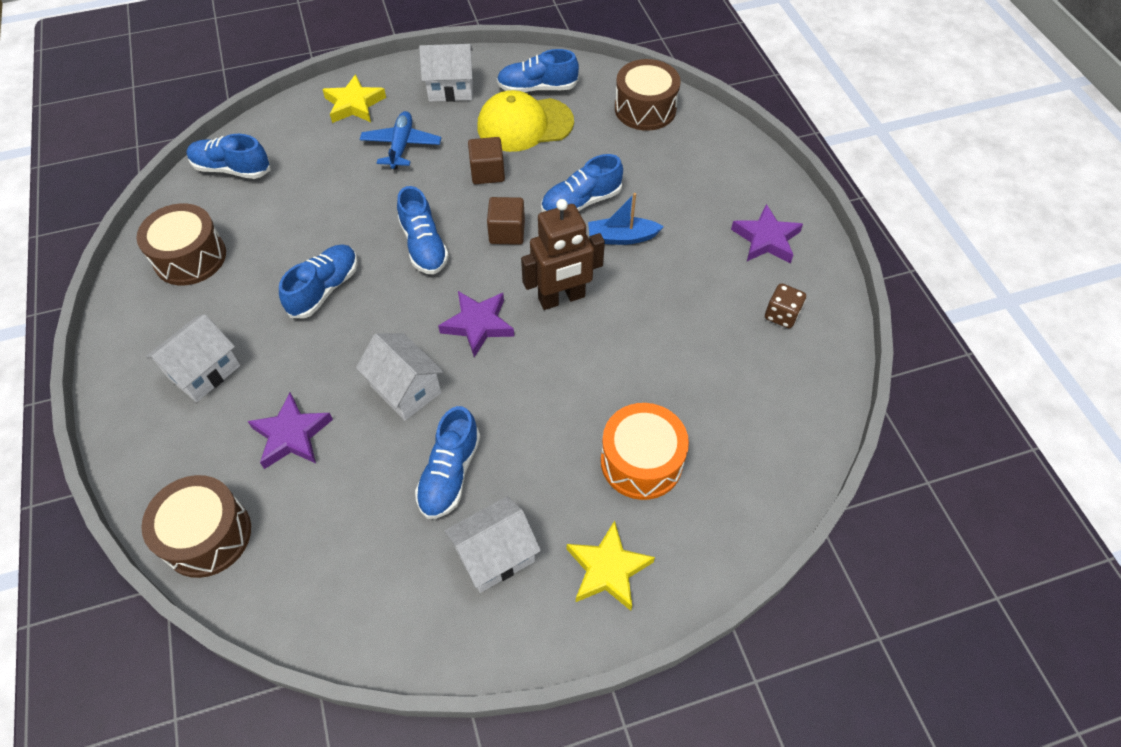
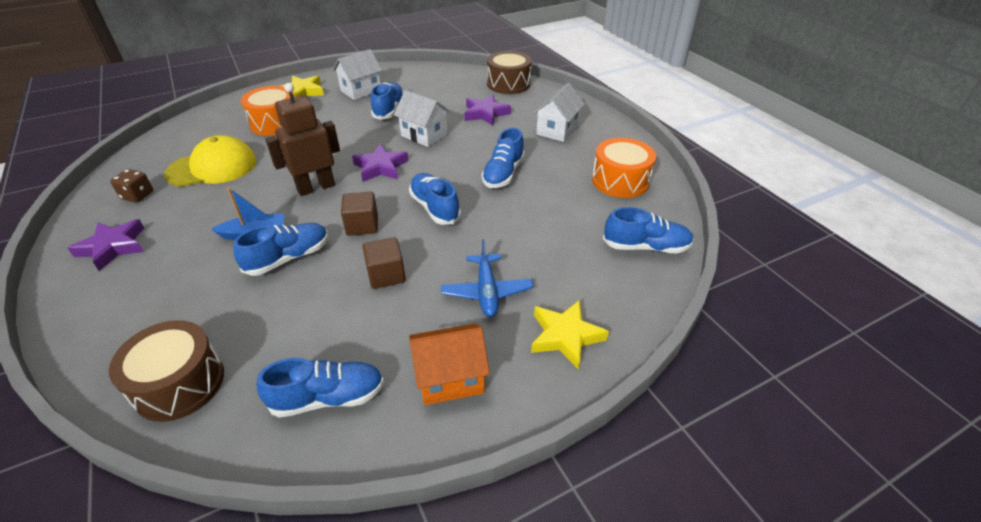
camera: 170 degrees right, 15 degrees down
brown drum [137,203,226,285] -> orange drum [592,138,656,198]
white house [419,44,473,102] -> orange house [409,324,490,405]
yellow cap [477,90,574,152] -> yellow cap moved to [164,135,256,187]

